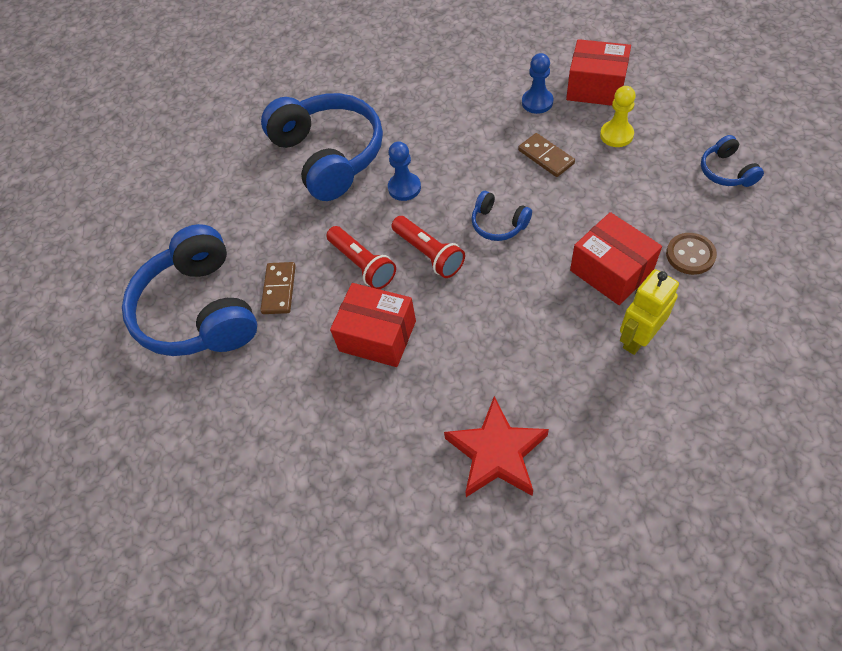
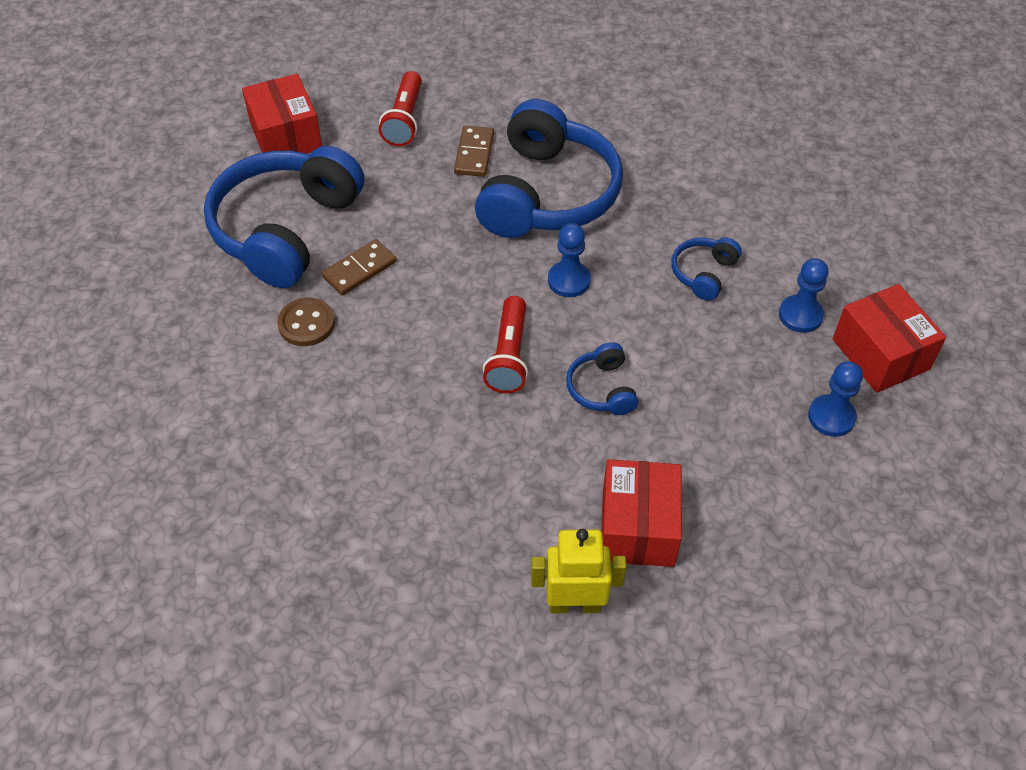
camera: 40 degrees right, 5 degrees down
red flashlight [327,226,396,289] -> red flashlight moved to [379,71,422,146]
red box [330,283,416,367] -> red box moved to [242,74,322,154]
red star [444,396,549,497] -> none
brown domino [518,133,575,177] -> brown domino moved to [454,126,494,177]
yellow pawn [600,86,636,147] -> blue pawn [808,362,863,437]
brown button [666,233,717,275] -> brown button moved to [277,298,335,346]
blue headphones [701,135,764,187] -> blue headphones moved to [671,237,741,301]

